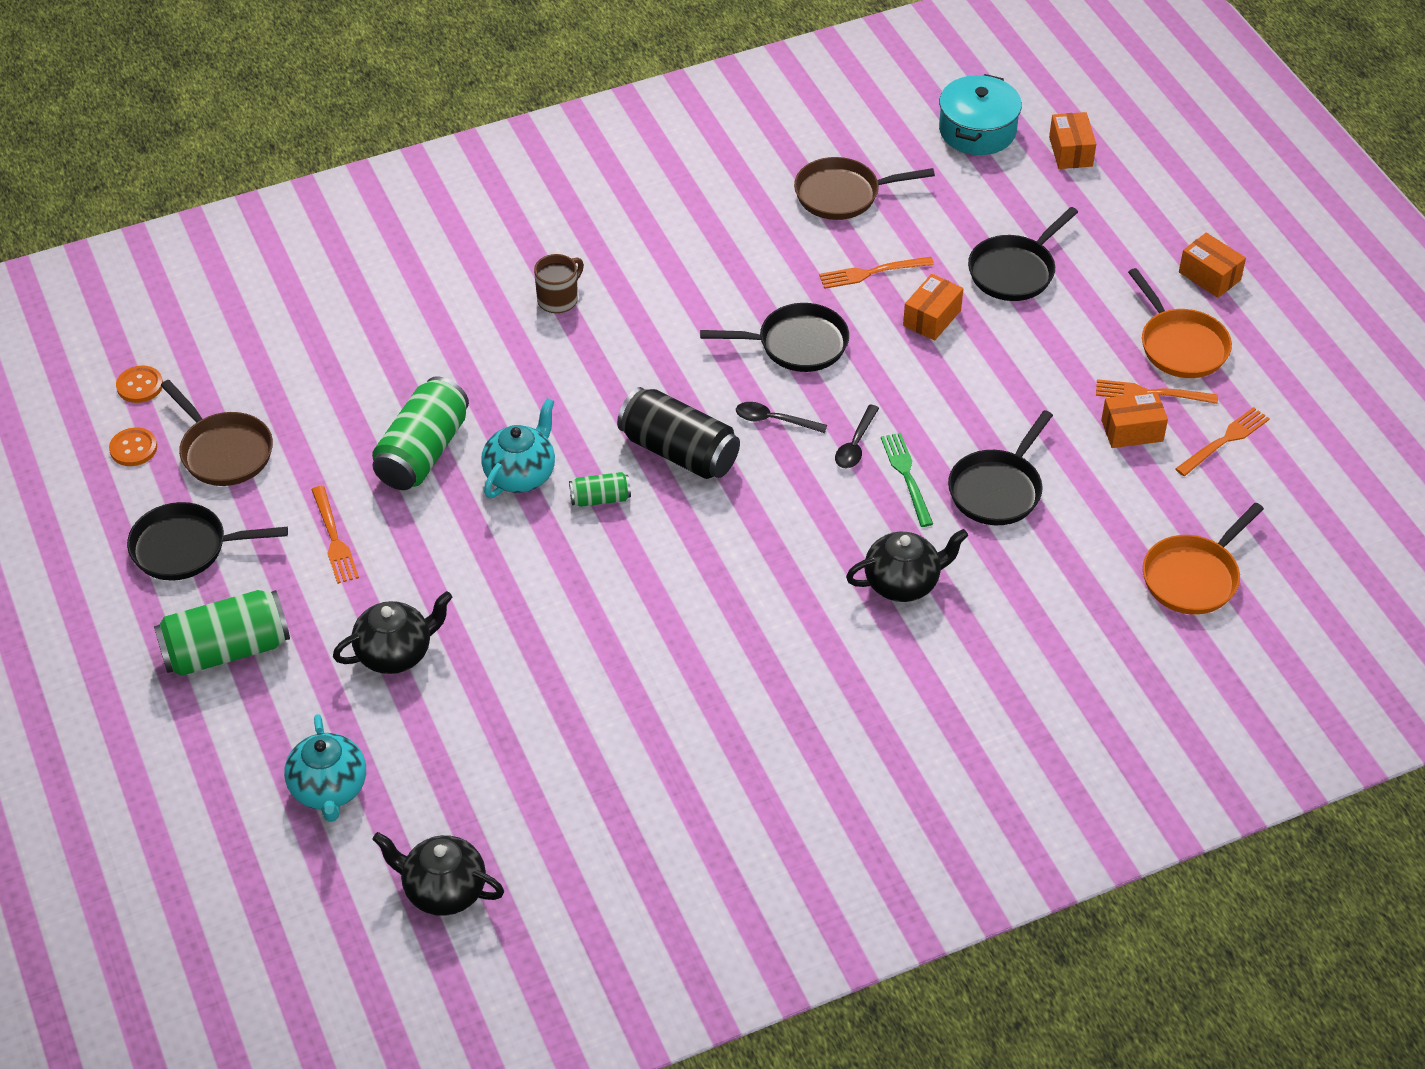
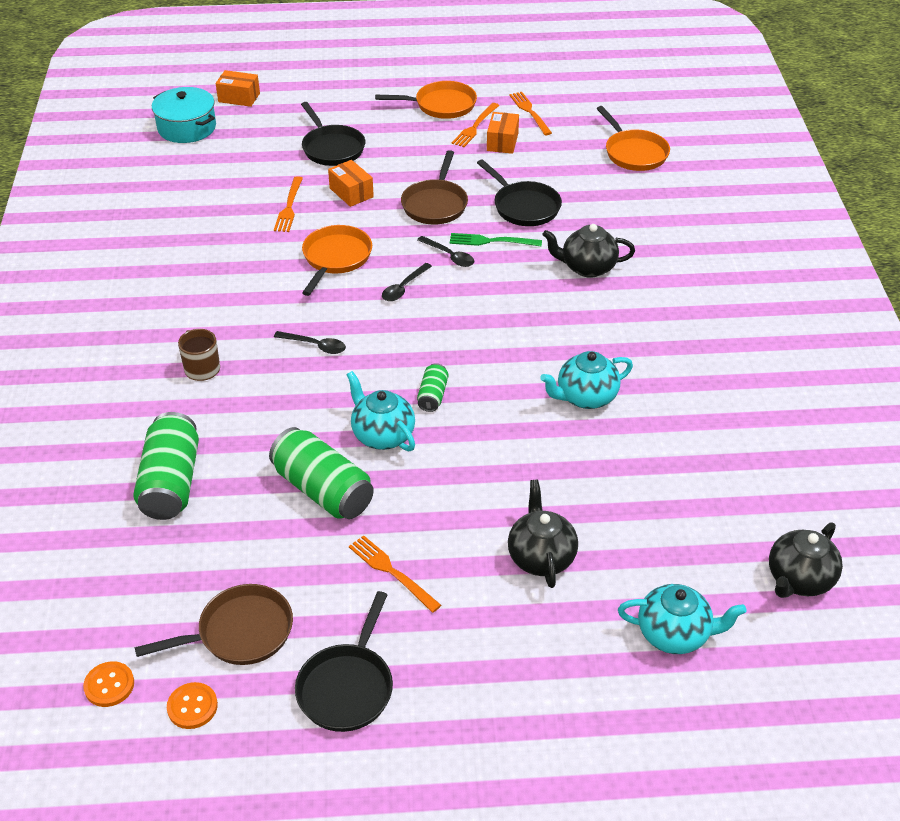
camera: 70 degrees left, 5 degrees down
green can [154,590,290,676] -> green can moved to [133,412,199,520]
orange fork [311,486,359,584] -> orange fork turned 135 degrees counterclockwise [349,535,441,613]
black can [617,387,740,479] -> none
black pan [700,303,849,372] -> orange pan [302,225,372,296]
brown pan [794,157,935,220] -> brown pan moved to [401,150,468,225]
black teapot [846,529,968,602] -> black teapot turned 90 degrees counterclockwise [543,224,635,278]
orange box [1179,233,1246,298] -> none
none -> black spoon [274,331,346,354]
none -> turquoise teapot [540,351,633,409]

